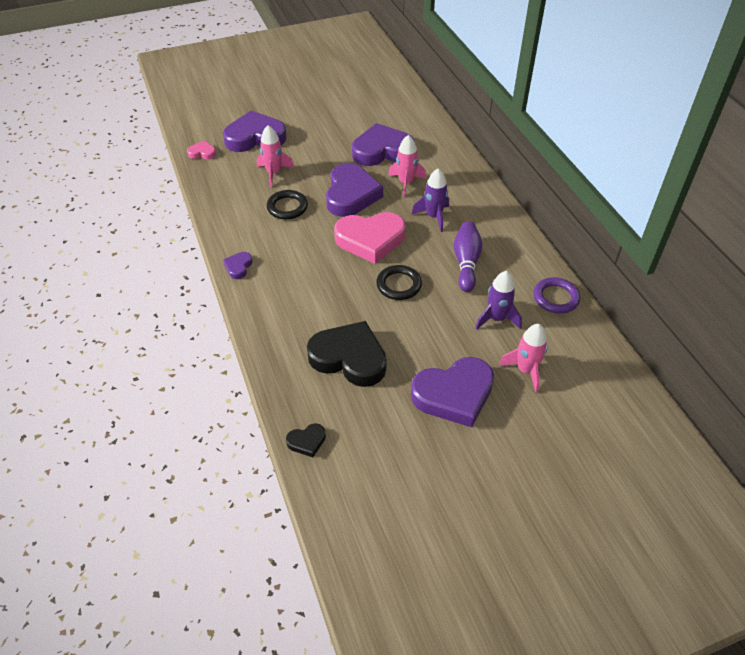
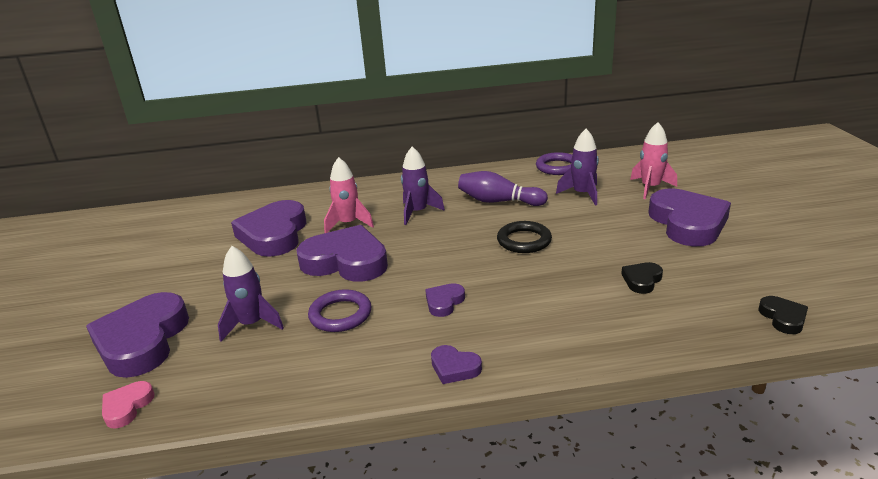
camera: 75 degrees left, 20 degrees down
pink rocket [257,125,294,187] -> purple rocket [218,246,284,342]
black ring [267,190,308,220] -> purple ring [308,289,372,332]
black heart [307,321,387,387] -> black heart [621,262,663,294], size x0.45
pink heart [334,212,405,264] -> none
none -> purple heart [425,283,465,317]

